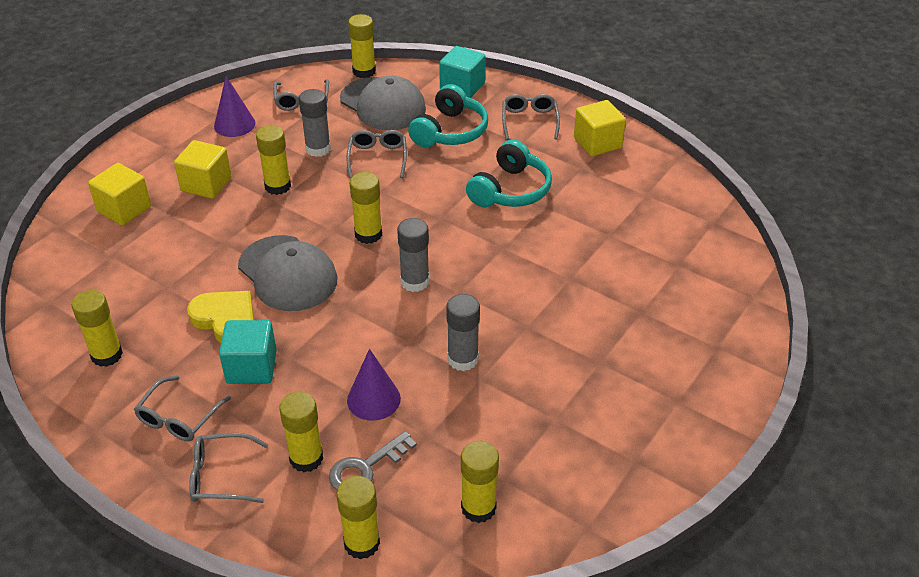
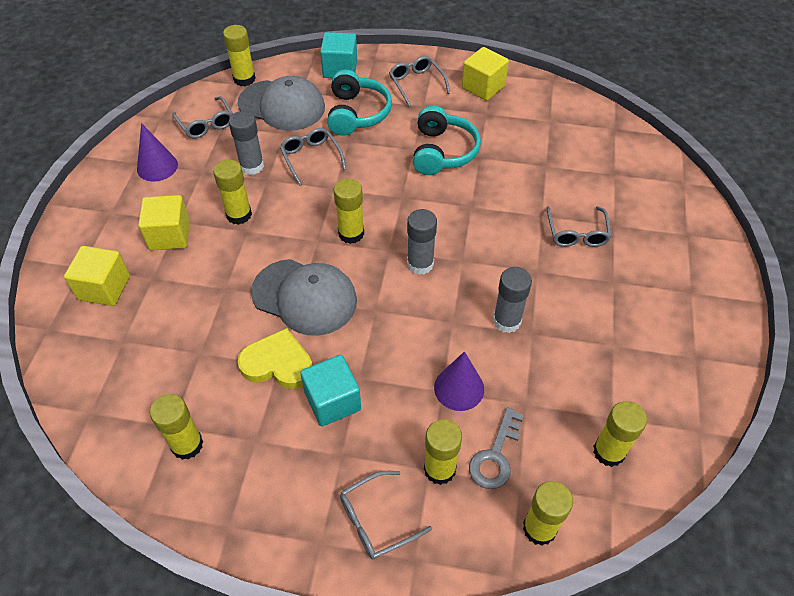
camera: 25 degrees left, 10 degrees up
grey glasses [134,376,231,441] -> grey glasses moved to [547,206,612,247]

